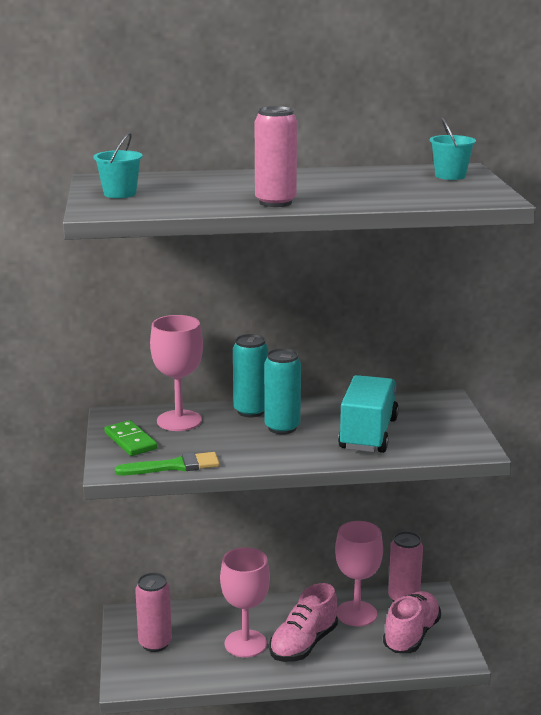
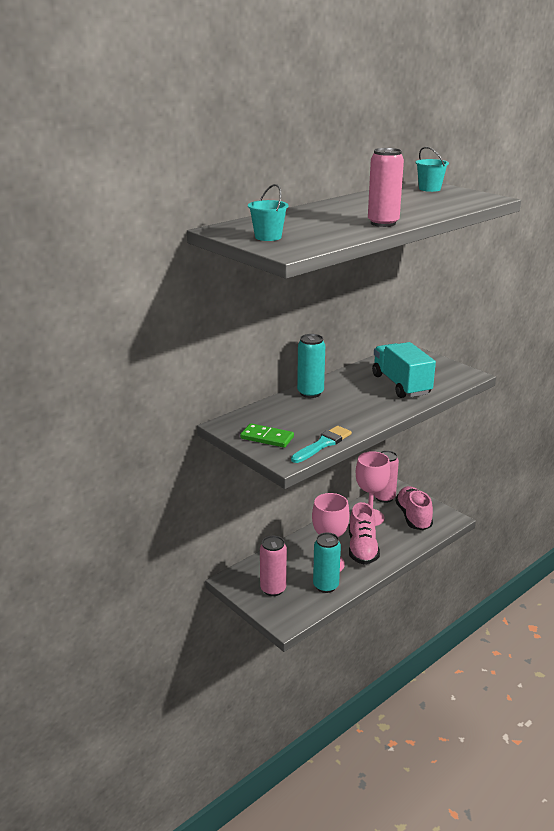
camera: 35 degrees left, 5 degrees up
green brush [115,452,220,475] -> turquoise brush [291,426,352,463]
pink goblet [150,315,203,431] -> none
turquoise can [264,348,301,434] -> turquoise can moved to [313,533,341,593]

